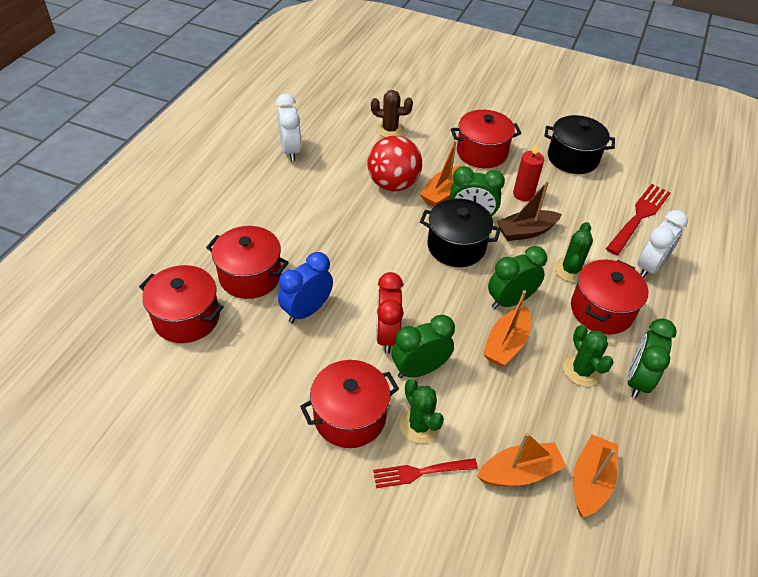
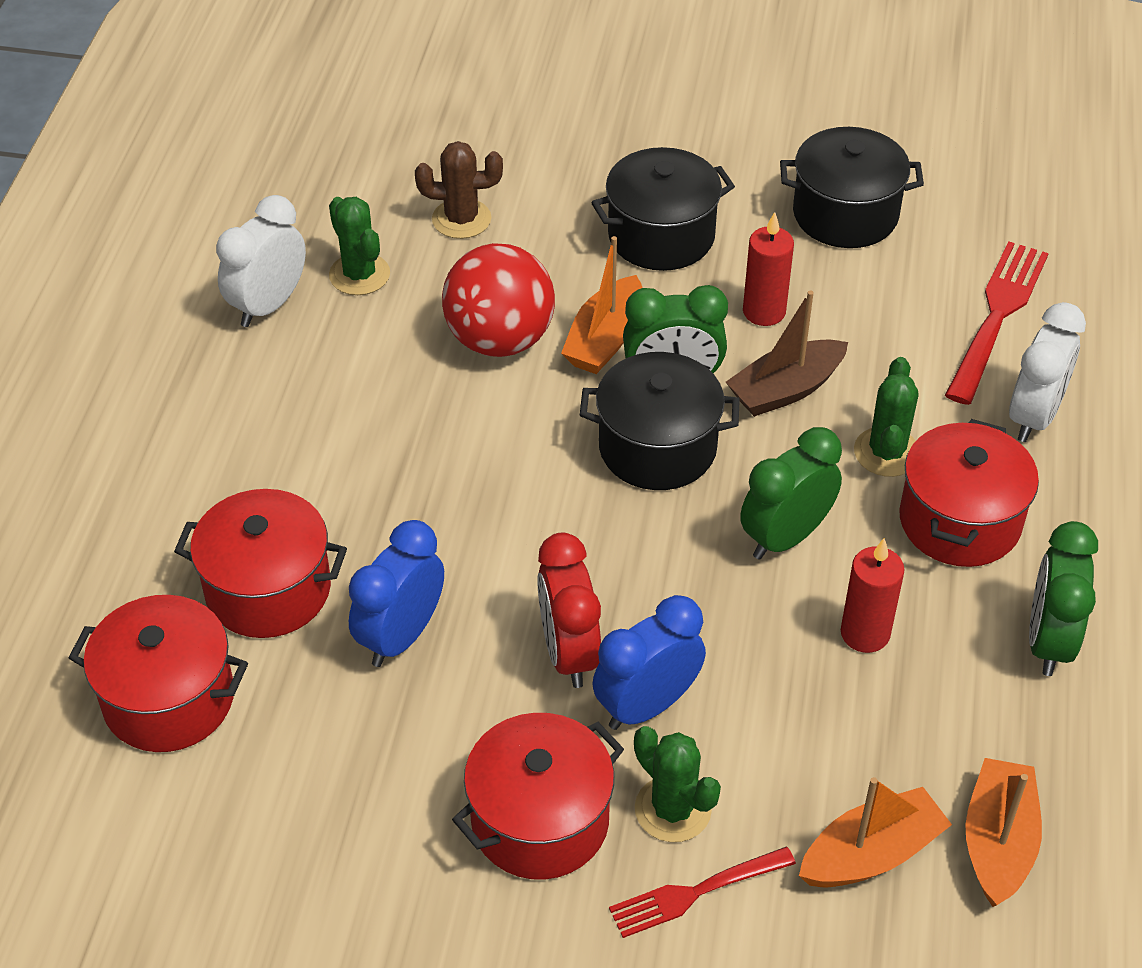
camera: 10 degrees left, 0 degrees up
white clock [276,94,302,161] -> white clock turned 120 degrees counterclockwise [216,195,306,327]
green clock [392,315,455,378] -> blue clock [592,595,706,730]
red pot [451,110,521,168] -> black pot [591,147,735,271]
orange boat [483,290,531,366] -> none
green cactus [563,325,613,387] -> green cactus moved to [329,197,390,295]
none -> red candle [841,538,905,653]

